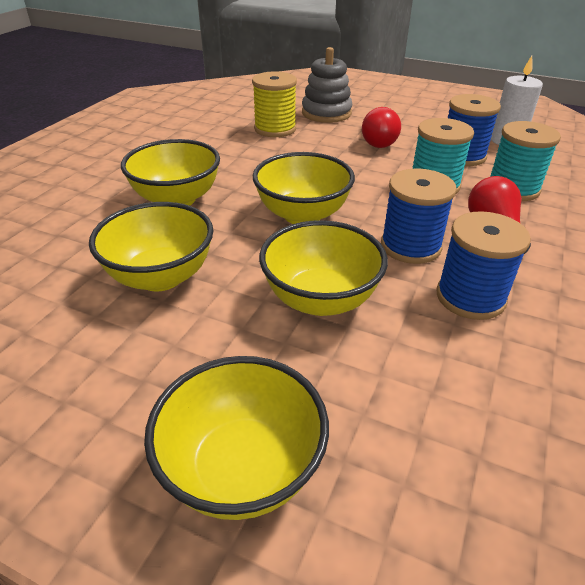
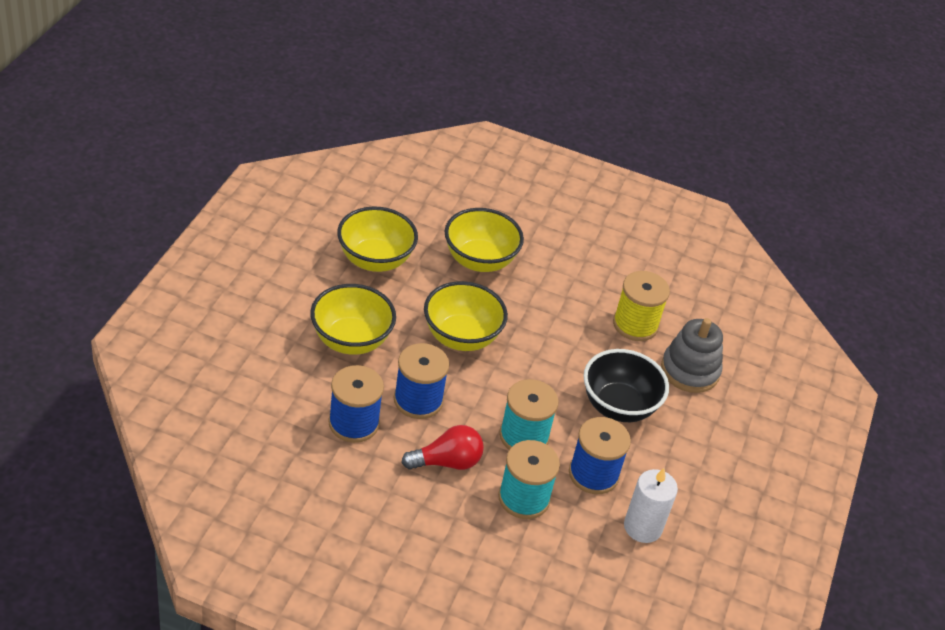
camera: 80 degrees right, 5 degrees up
yellow bowl [144,356,329,520] -> none
red light bulb [362,107,401,148] -> black bowl [584,349,669,422]

